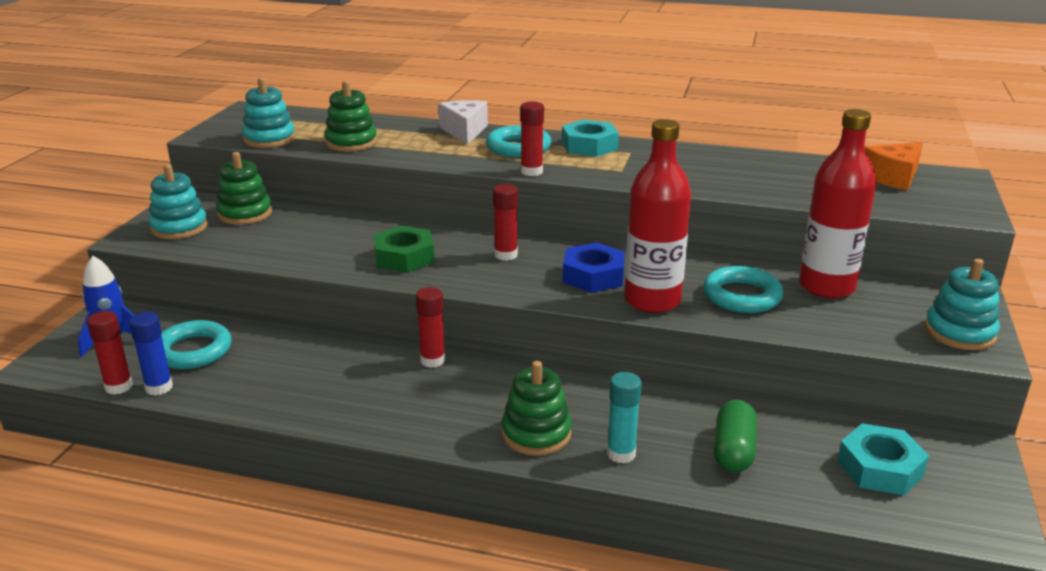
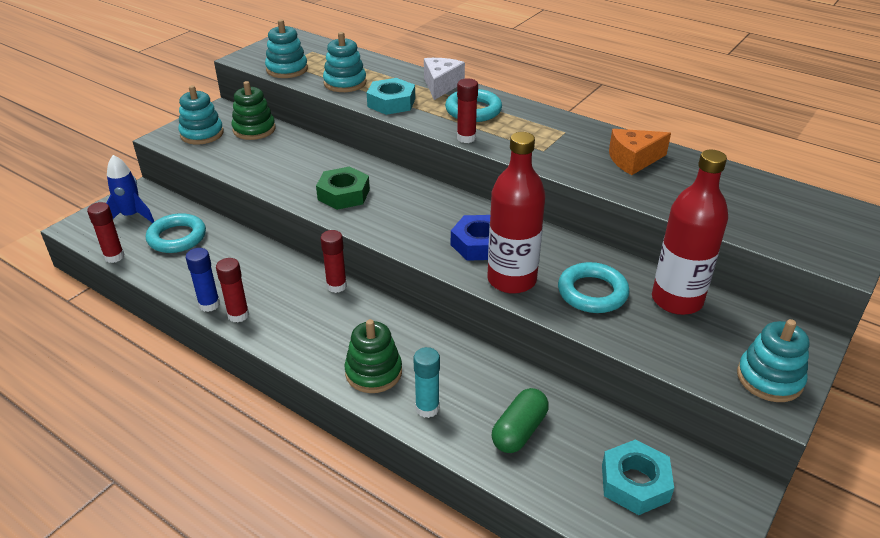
camera: 20 degrees right, 10 degrees up
blue glue stick [129,312,173,395] -> blue glue stick moved to [186,248,220,312]
green stacking toy [324,80,377,152] -> turquoise stacking toy [323,32,367,92]
red glue stick [493,184,518,261] -> red glue stick moved to [216,258,249,323]
turquoise nut [562,119,619,157] -> turquoise nut moved to [367,78,415,115]
orange cheese [865,142,923,191] -> orange cheese moved to [609,129,671,175]

